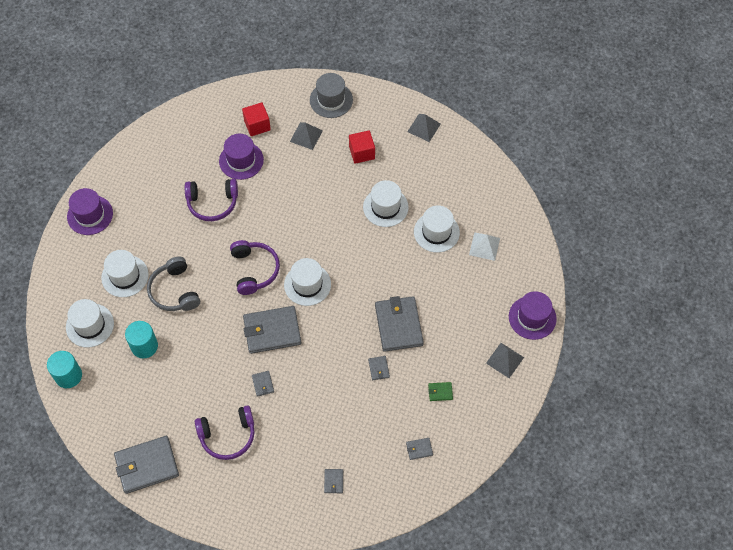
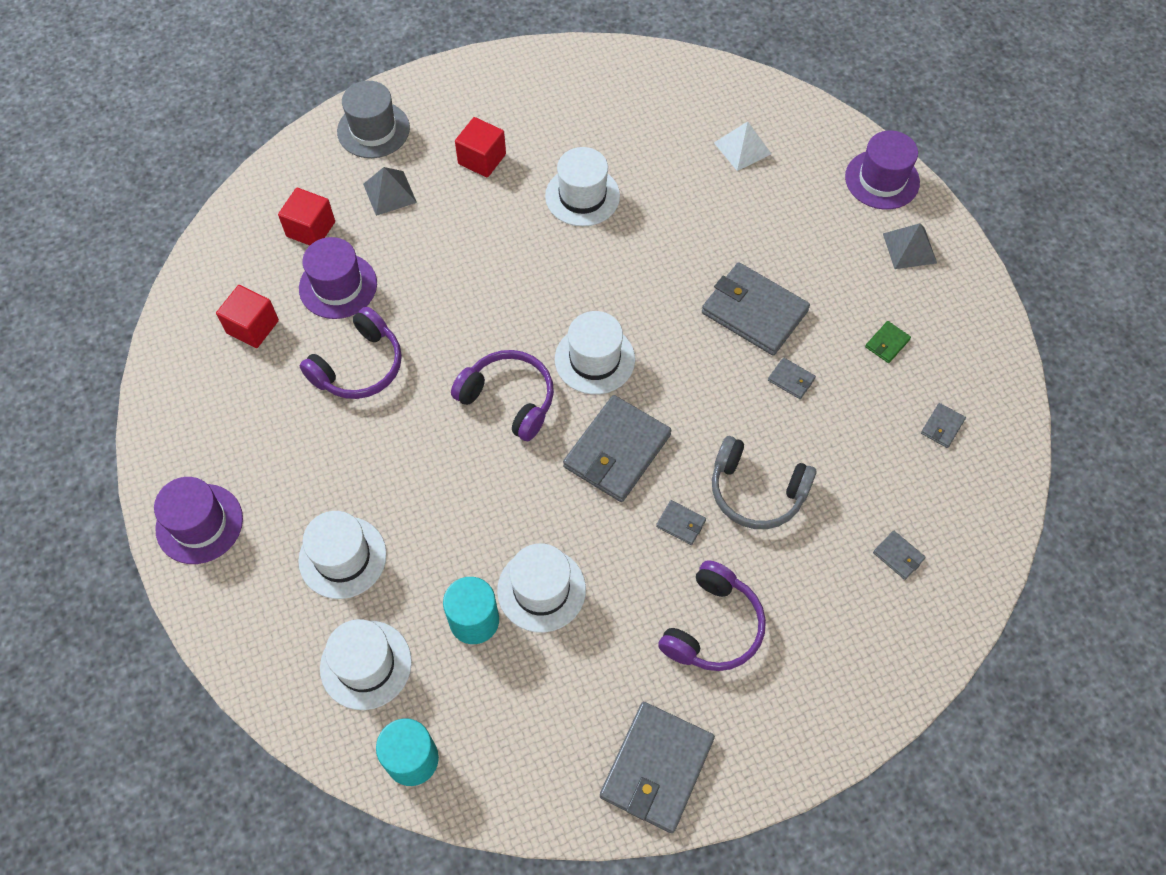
camera: 45 degrees left, 0 degrees up
grey headphones [147,256,200,311] -> grey headphones moved to [712,436,816,529]
grey pyramid [407,114,441,142] -> none
white hat [414,205,460,253] -> white hat moved to [497,543,586,633]
none -> red cube [216,285,279,348]

